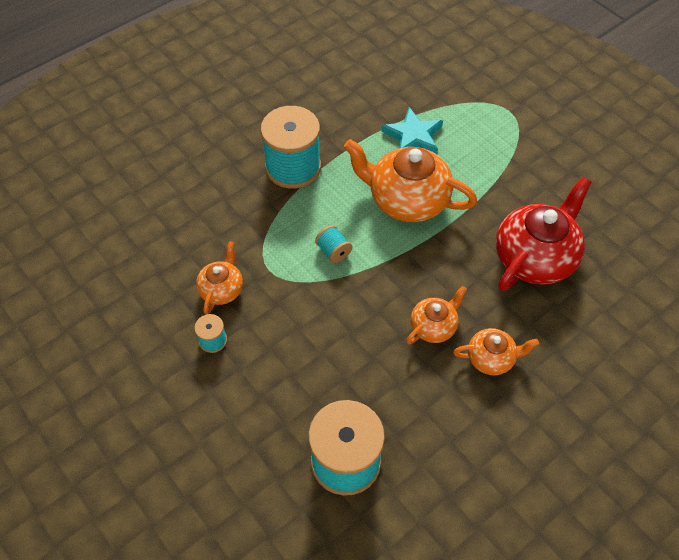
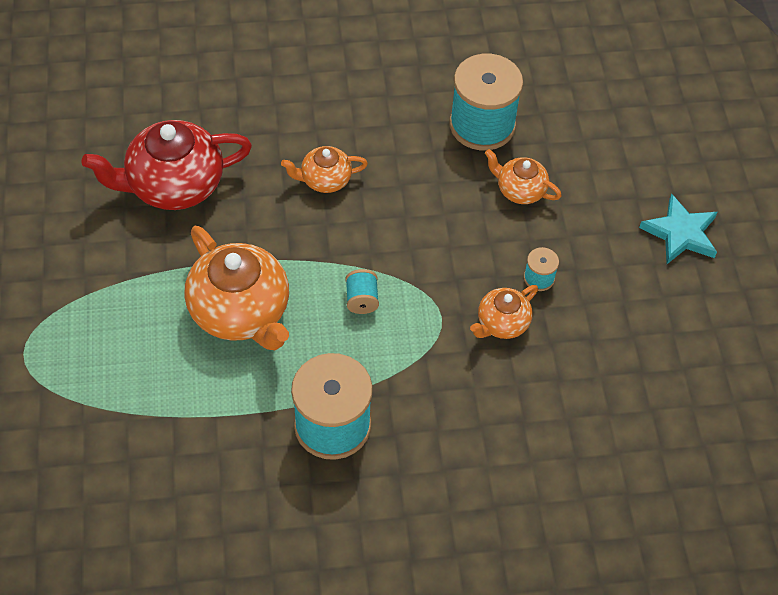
camera: 150 degrees left, 0 degrees up
turquoise star [381,107,443,154] -> turquoise star moved to [639,194,717,264]
orange teapot [453,328,539,375] -> orange teapot moved to [485,149,562,204]

